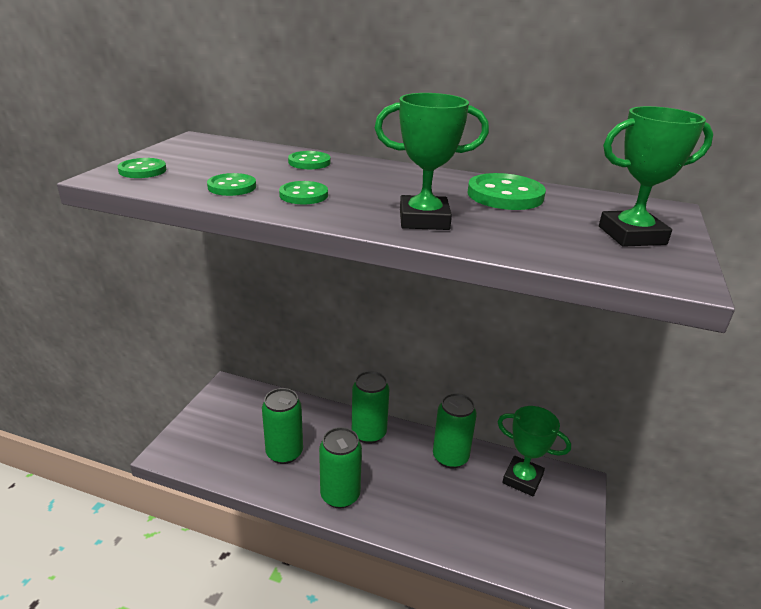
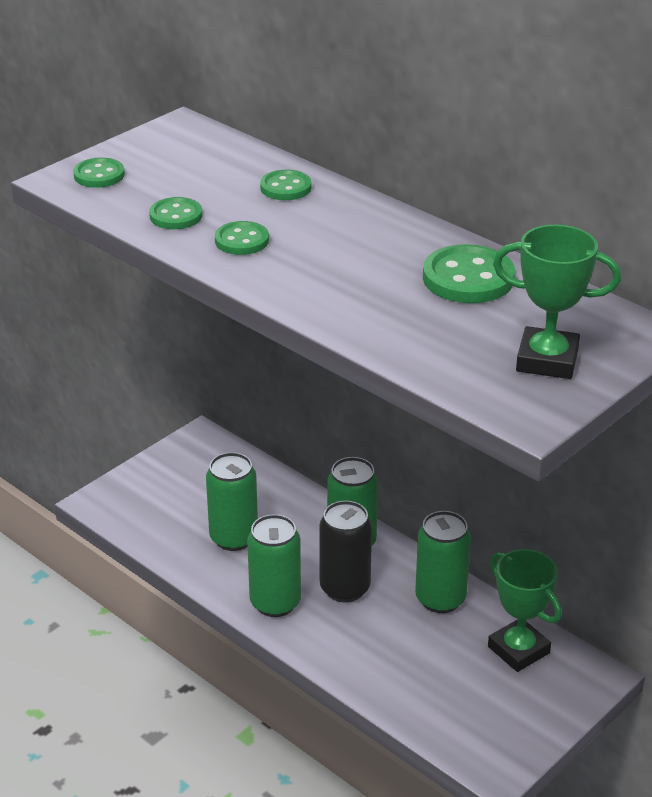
camera: 25 degrees right, 5 degrees up
green trophy [375,93,489,230] -> none
none -> black can [319,501,372,602]

